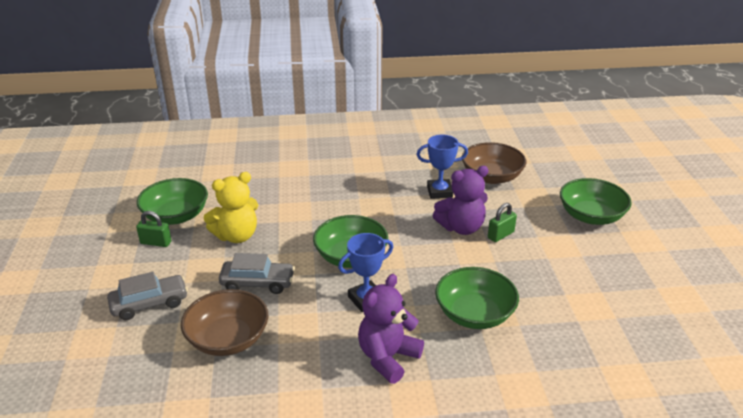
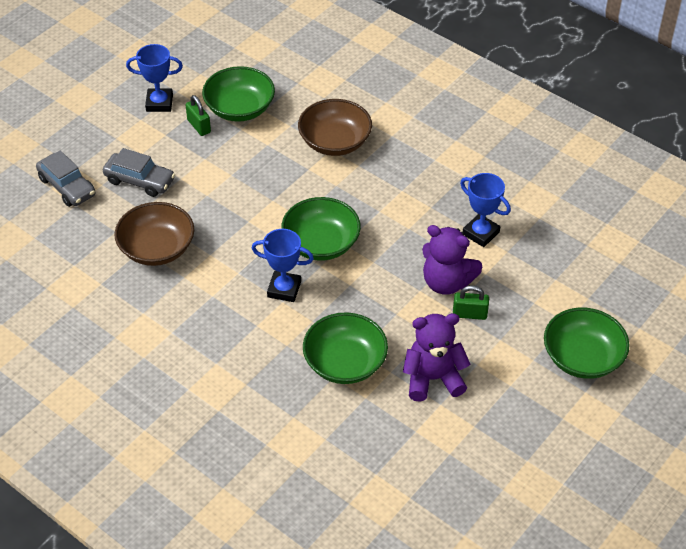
camera: 45 degrees right, 15 degrees up
yellow teddy bear [203,172,258,243] -> none
grey car [219,253,295,294] -> grey car moved to [36,150,95,207]
purple teddy bear [358,274,424,384] -> purple teddy bear moved to [403,313,471,402]
brown bowl [462,142,526,184] -> brown bowl moved to [298,99,372,156]
none -> blue trophy [126,44,183,112]

